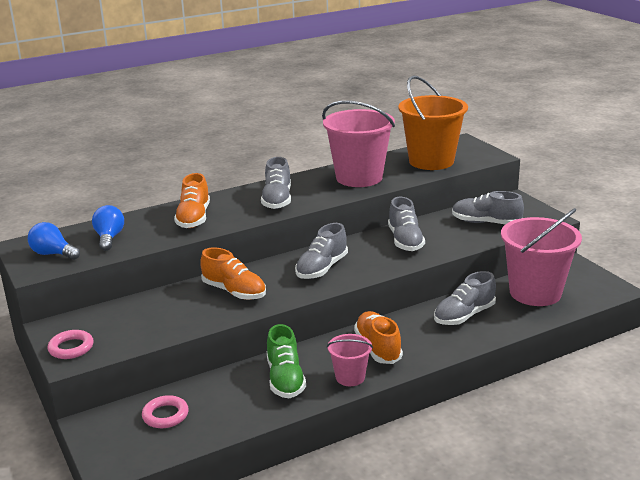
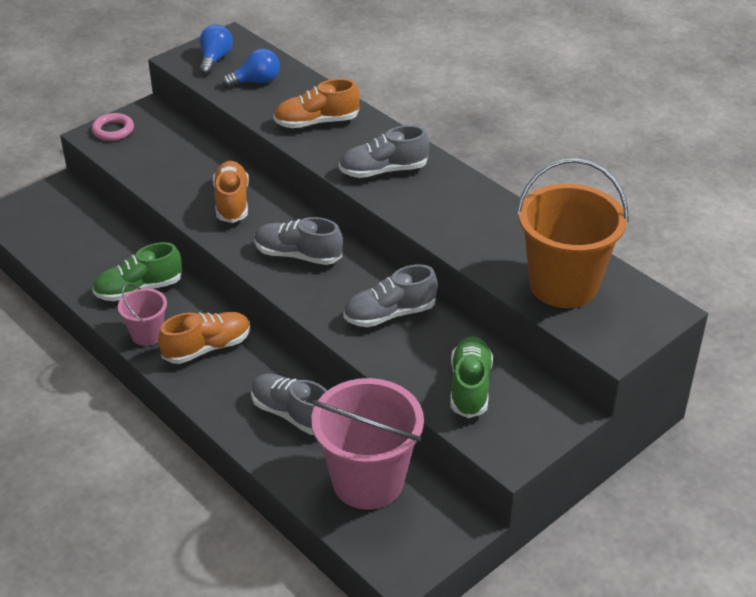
camera: 75 degrees right, 15 degrees up
pink ring [142,395,189,428] -> none
orange shoe [200,248,266,300] -> orange shoe turned 150 degrees clockwise [213,161,249,223]
pink bucket [322,101,395,187] -> none
grey shoe [452,191,524,224] -> green shoe [450,336,493,418]

